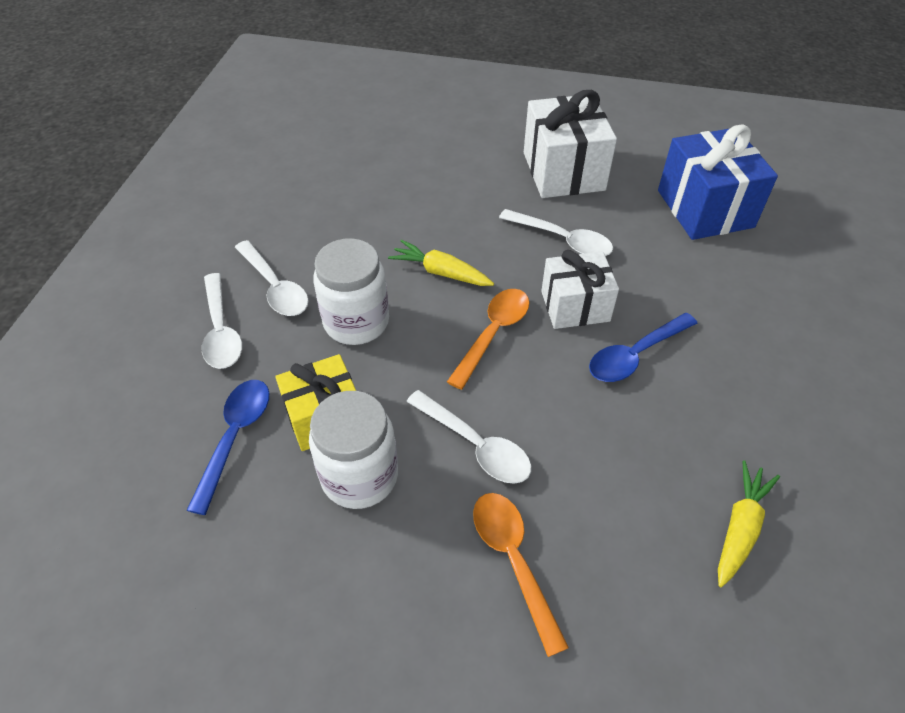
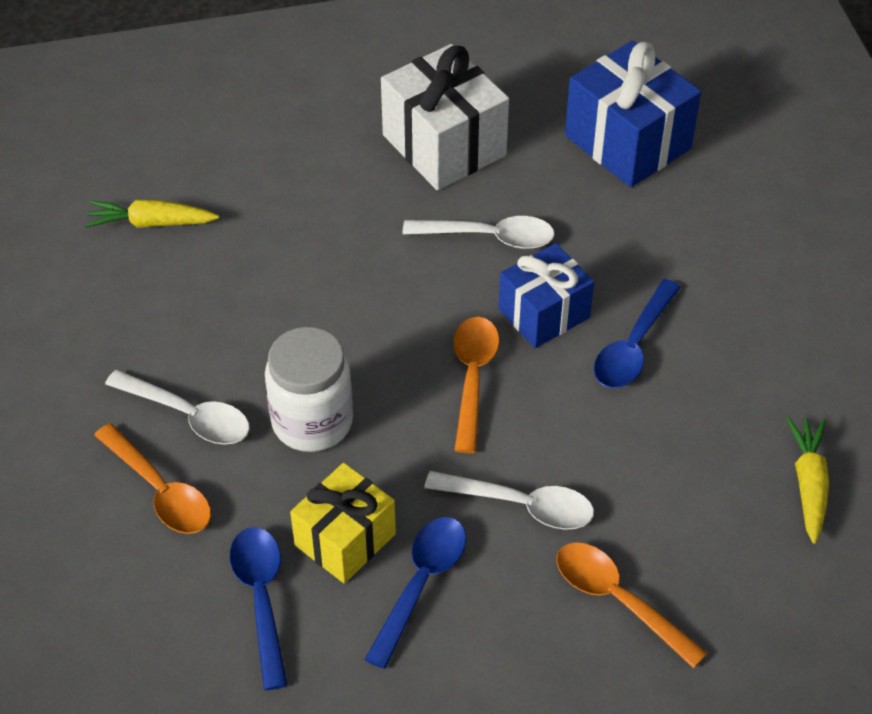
camera: 25 degrees left, 0 degrees up
white spoon [202,273,242,369] -> orange spoon [94,423,211,534]
white jar [309,391,398,509] -> blue spoon [364,517,466,669]
yellow carrot [388,240,494,286] -> yellow carrot moved to [85,200,219,228]
white gift [541,250,619,329] -> blue gift [499,243,594,348]

